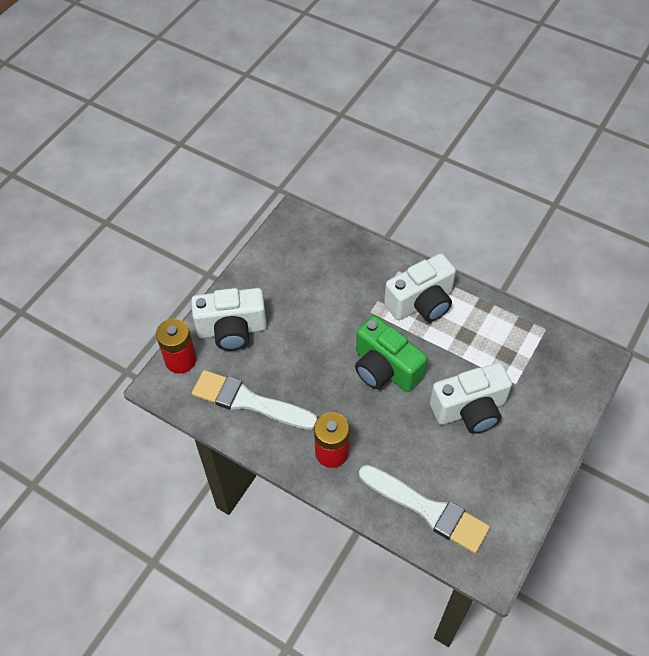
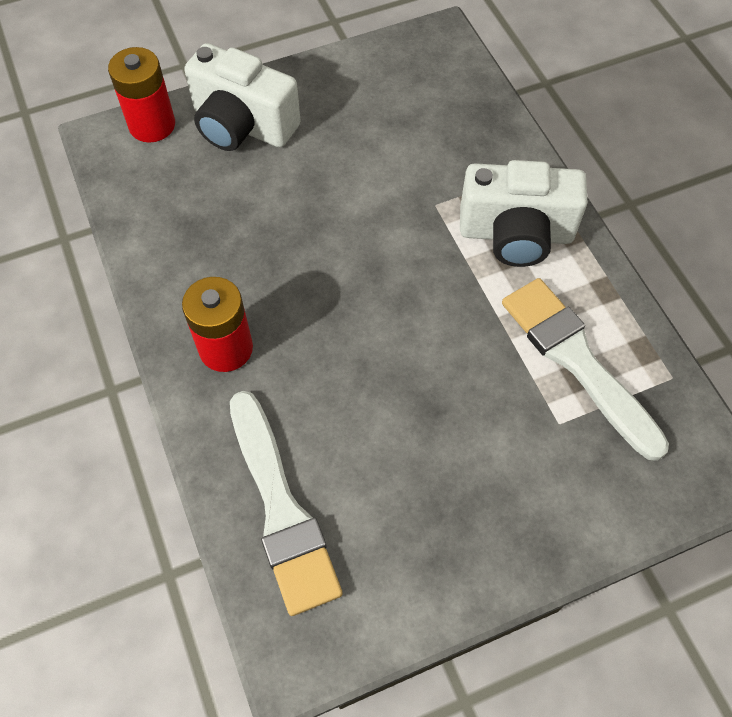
camera: 35 degrees right, 5 degrees up
white brush [192,370,318,430] -> white brush moved to [502,278,669,461]
green camera [355,316,427,392] -> none
white camera [430,362,512,434] -> none

